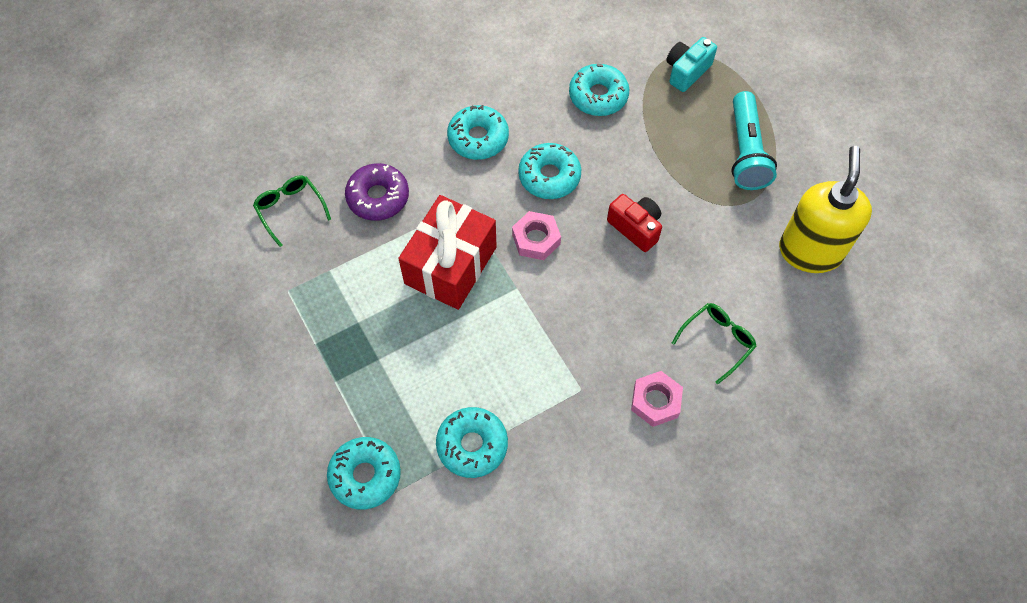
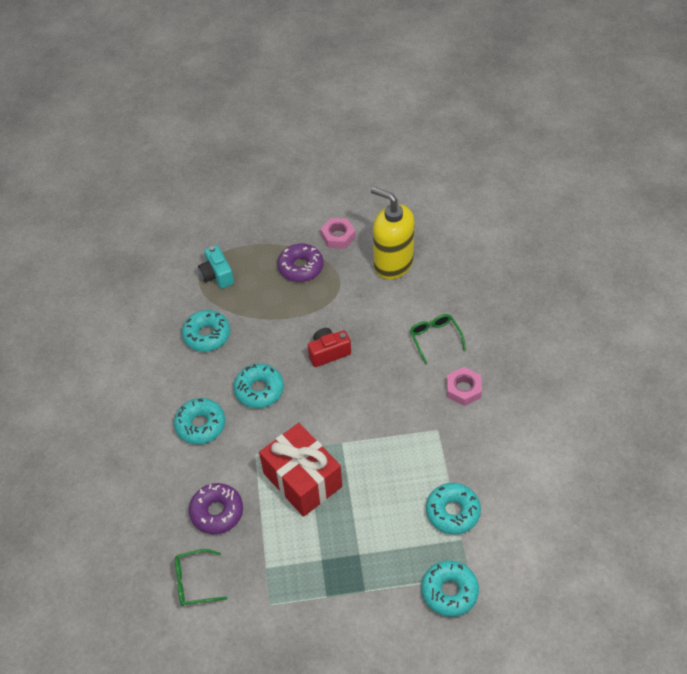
camera: 65 degrees left, 10 degrees down
pink nut [512,211,561,260] -> pink nut moved to [321,218,356,249]
turquoise flashlight [731,91,777,190] -> purple donut [277,244,324,282]

